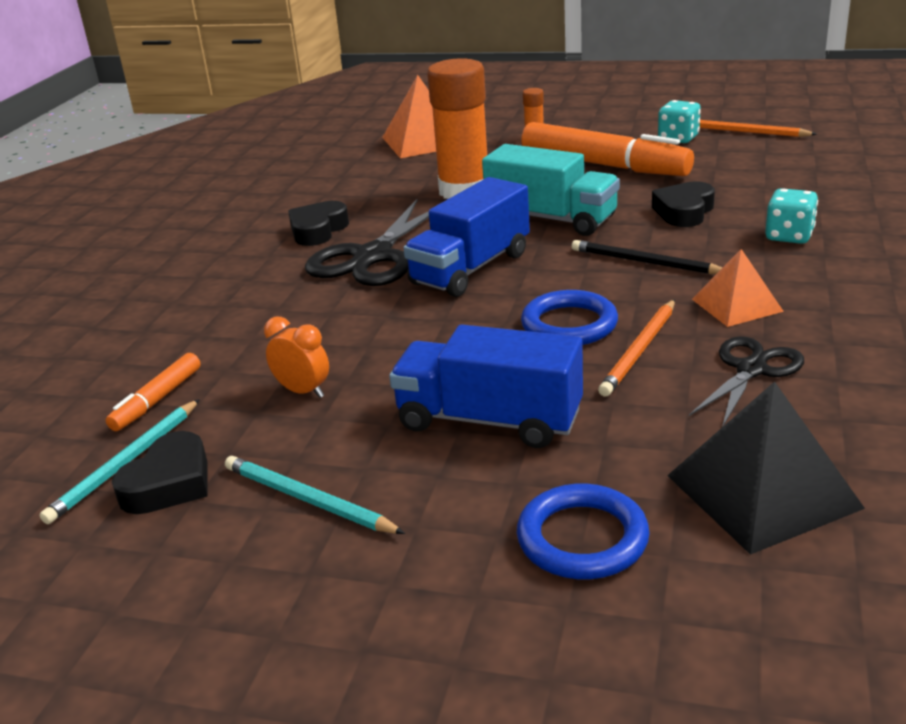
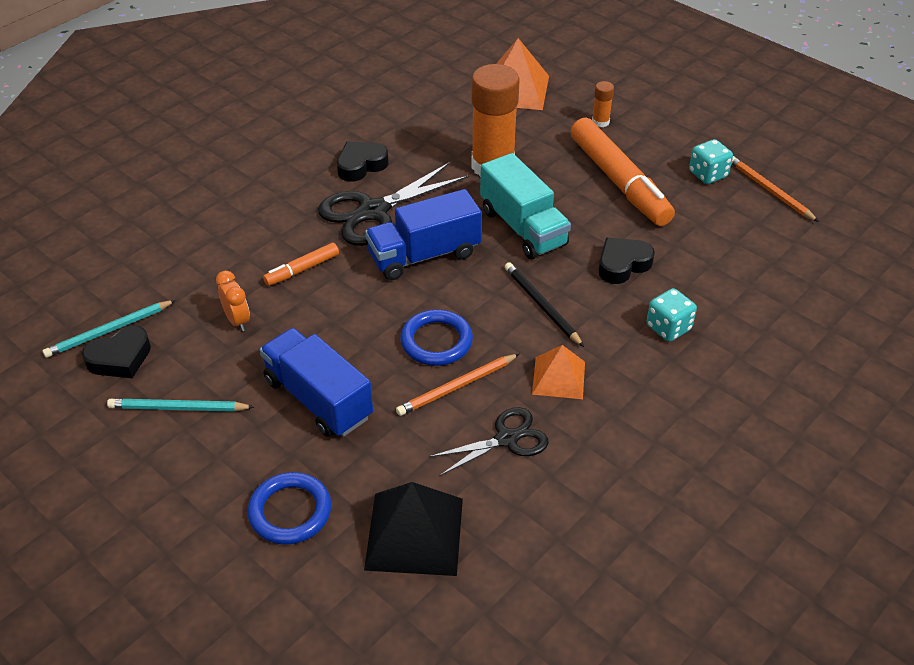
camera: 25 degrees right, 15 degrees up
orange marker [106,353,201,431] -> orange marker moved to [263,243,339,286]
turquoise pencil [225,456,405,534] -> turquoise pencil turned 60 degrees counterclockwise [107,398,254,412]

